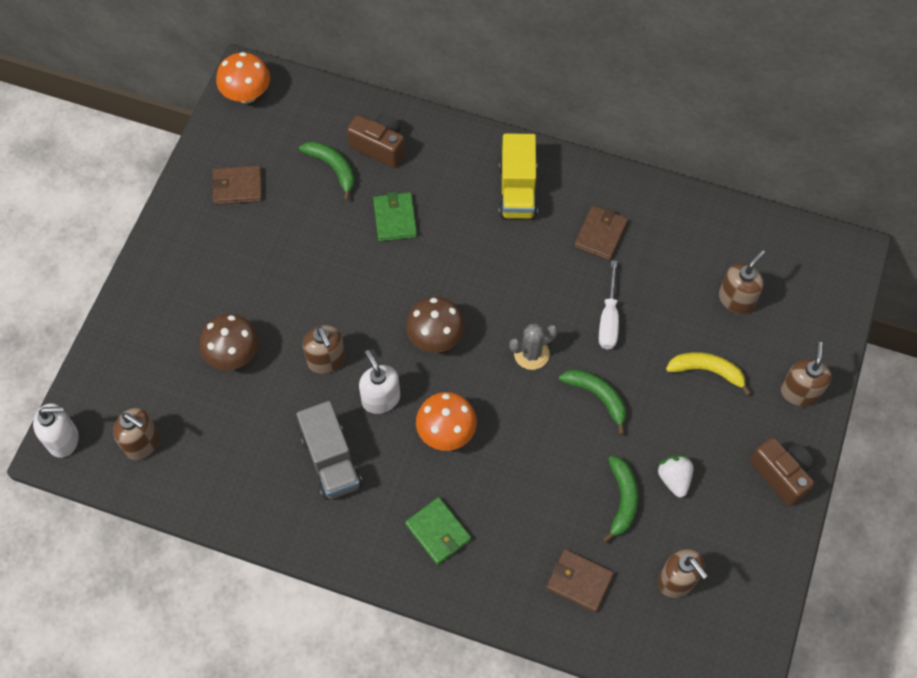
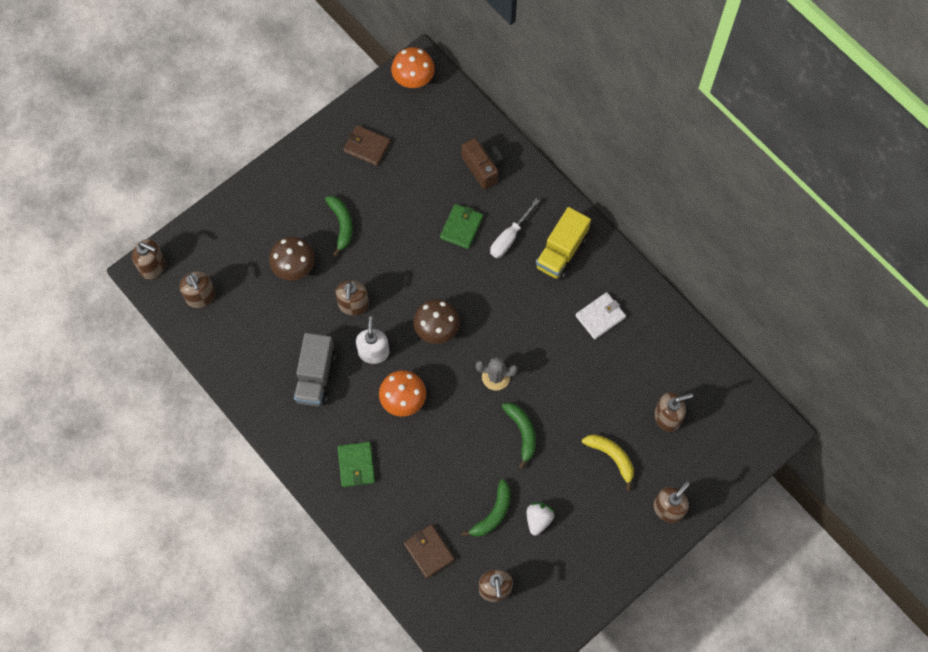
camera: 30 degrees right, 5 degrees up
white soap dispenser [33,403,79,458] -> brown soap dispenser [132,239,165,279]
green banana [299,141,355,201] -> green banana moved to [325,196,353,257]
brown wallet [574,205,628,260] -> white wallet [575,292,626,339]
white screwdriver [599,260,619,349] -> white screwdriver moved to [490,199,540,258]
brown camera [750,437,814,506] -> none

